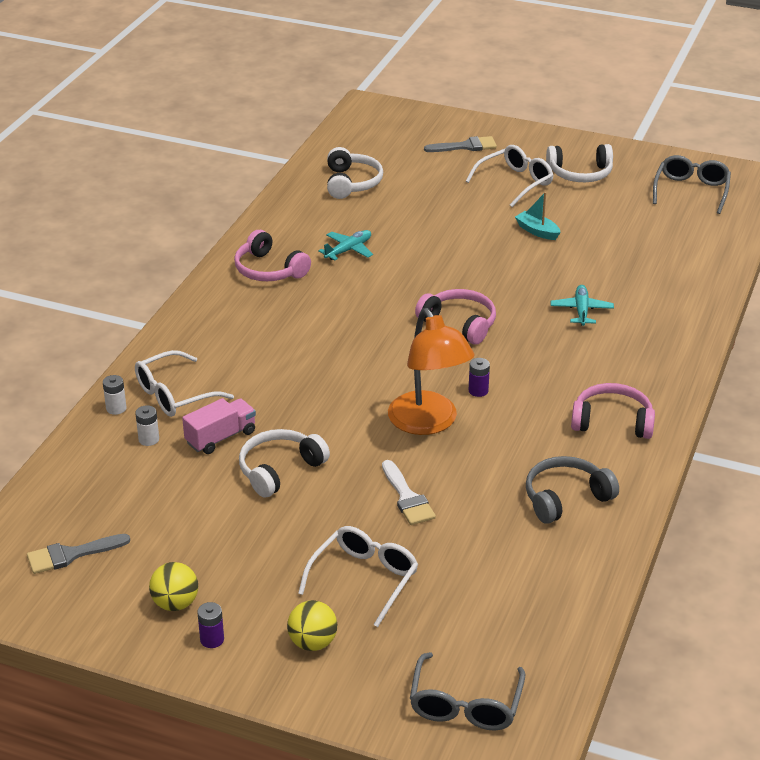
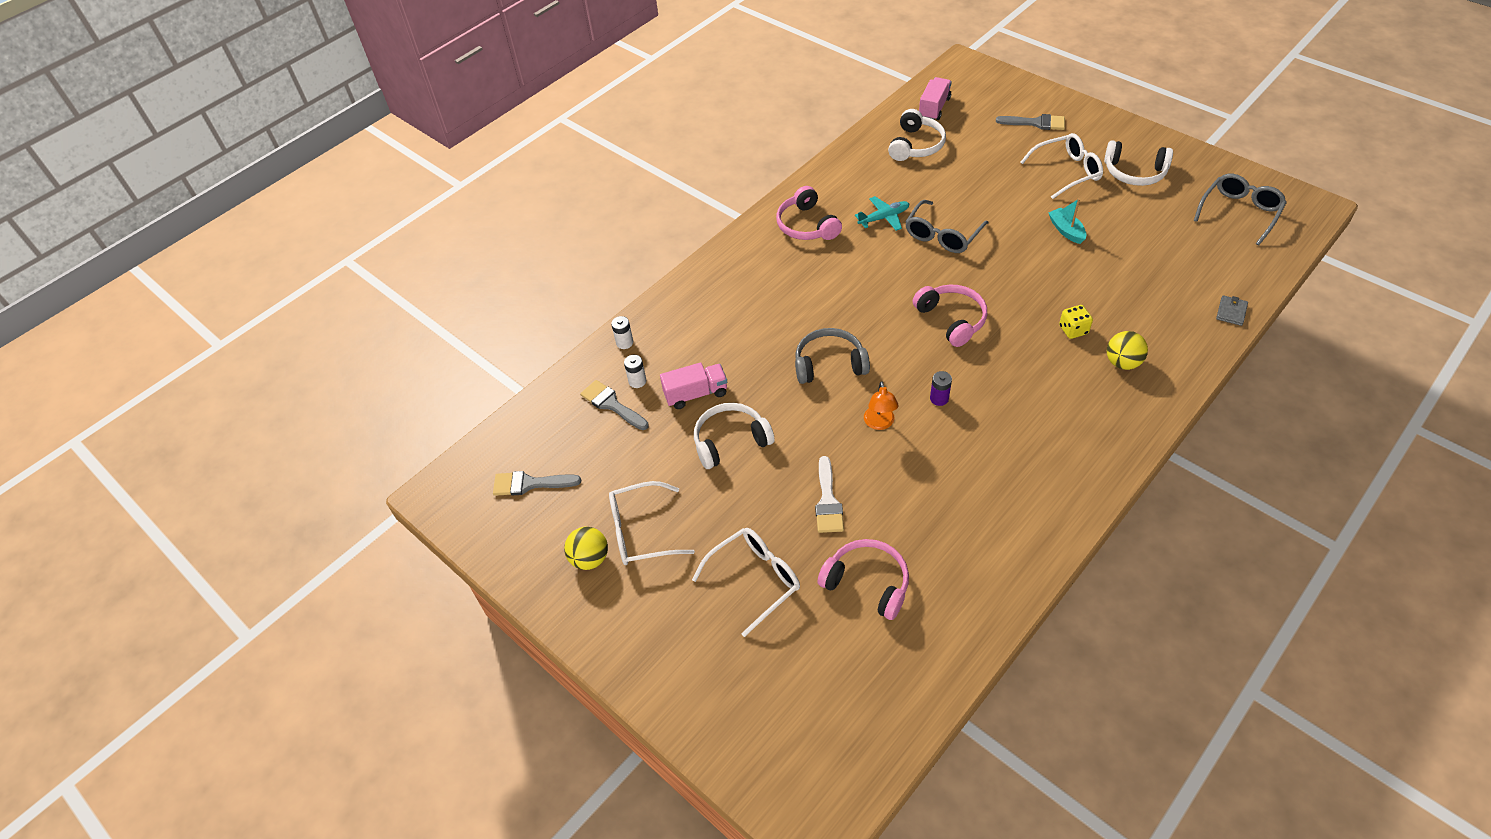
camera: 25 degrees right, 15 degrees up
white glasses [135,350,234,417] -> white glasses moved to [609,481,695,565]
purple battery [197,602,224,648] -> none
yellow ball [287,600,337,651] -> yellow ball moved to [1107,331,1148,370]
orange lamp [388,308,474,435] -> orange lamp [864,381,898,430], size x0.48
grey glasses [410,652,525,731] -> grey glasses moved to [905,200,988,253]
grey headphones [526,456,619,524] -> grey headphones moved to [795,328,870,384]
turquoise plane [551,285,614,326] -> yellow dice [1059,305,1093,339]
pink headphones [571,383,655,439] -> pink headphones moved to [818,539,909,620]
none -> grey brush [580,380,649,430]
none -> pink truck [919,77,952,120]
none -> grey wallet [1216,295,1248,326]

